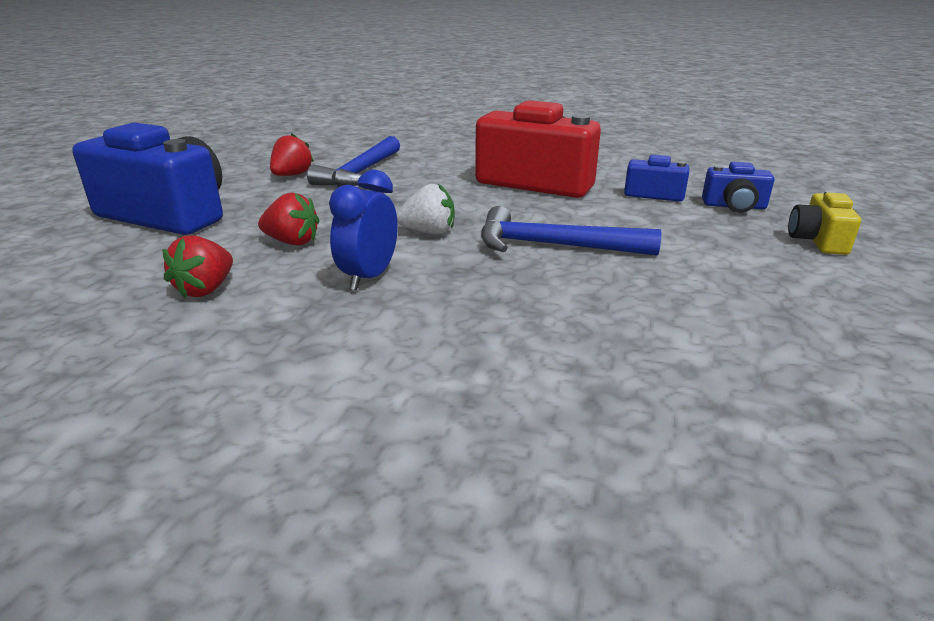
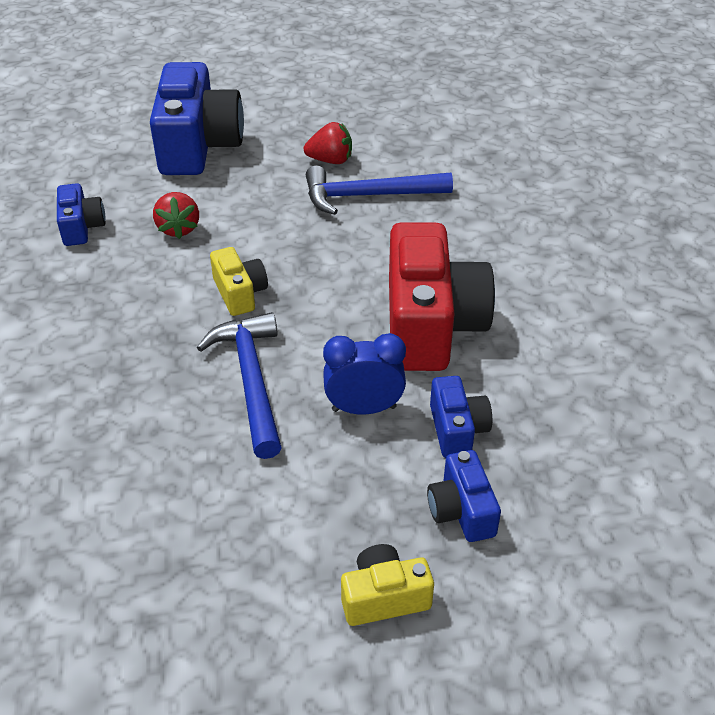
camera: 65 degrees right, 15 degrees up
red strawberry [162,236,233,298] -> blue camera [57,183,105,246]
blue clock [329,170,398,290] -> blue clock moved to [323,333,406,415]
white strawberry [396,184,455,234] -> yellow camera [210,247,268,316]

